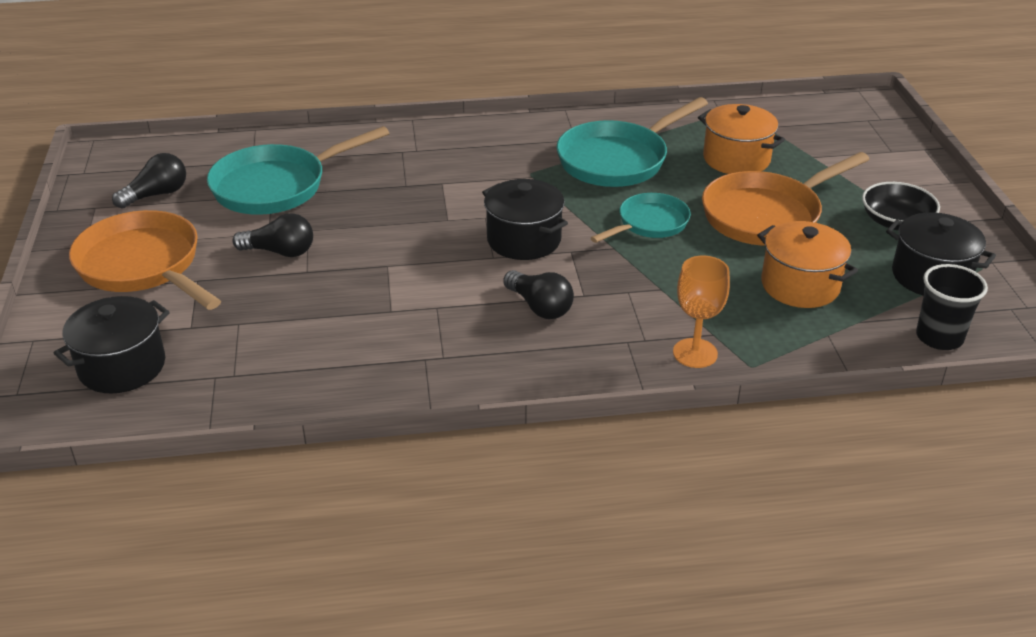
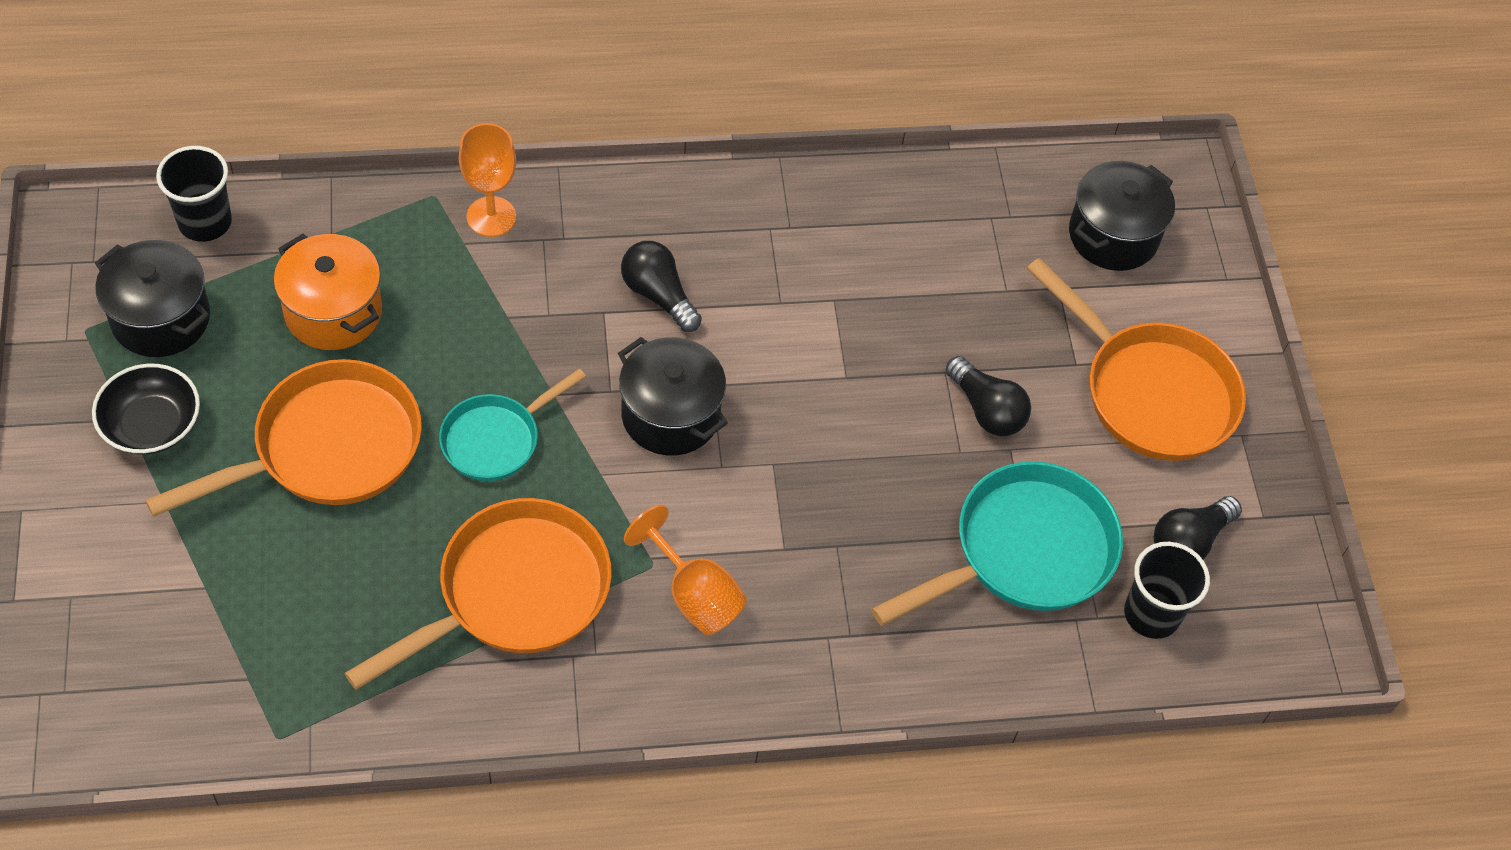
camera: 175 degrees right, 20 degrees up
black light bulb [232,213,313,257] -> black light bulb turned 135 degrees counterclockwise [946,356,1031,436]
turquoise pan [556,97,708,187] -> orange pan [344,498,612,690]
orange pot [698,104,785,174] -> none
none -> orange goblet [624,505,747,635]
none -> black cup [1124,542,1210,639]

